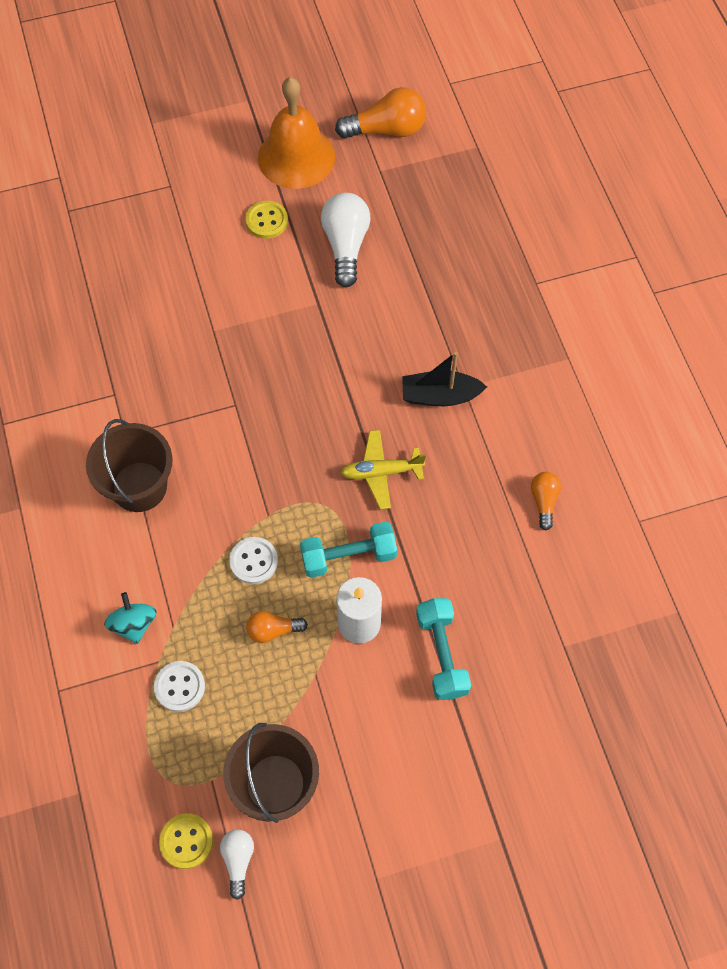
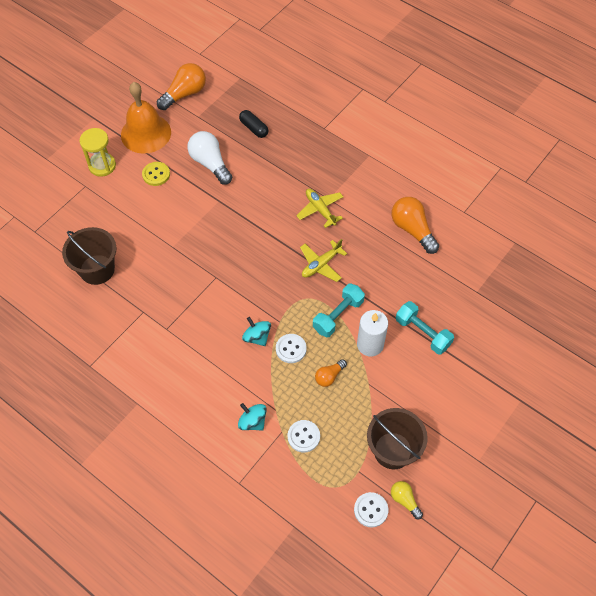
camera: 35 degrees left, 5 degrees down
brown bucket [86,419,173,512] -> brown bucket moved to [62,227,117,285]
yellow button [159,814,213,869] -> white button [354,492,388,527]
white light bulb [220,829,254,900] -> yellow light bulb [391,481,423,519]
black boat [402,352,487,406] -> yellow plane [296,189,343,228]
orange light bulb [531,472,561,530] -> orange light bulb [391,197,439,254], size x1.82
none -> yellow hourglass [79,128,116,177]
none -> black capsule [239,110,268,138]
none -> turquoise spinning top [242,317,271,346]

